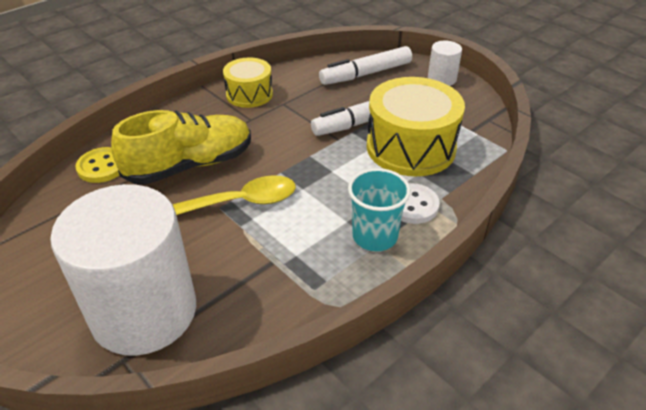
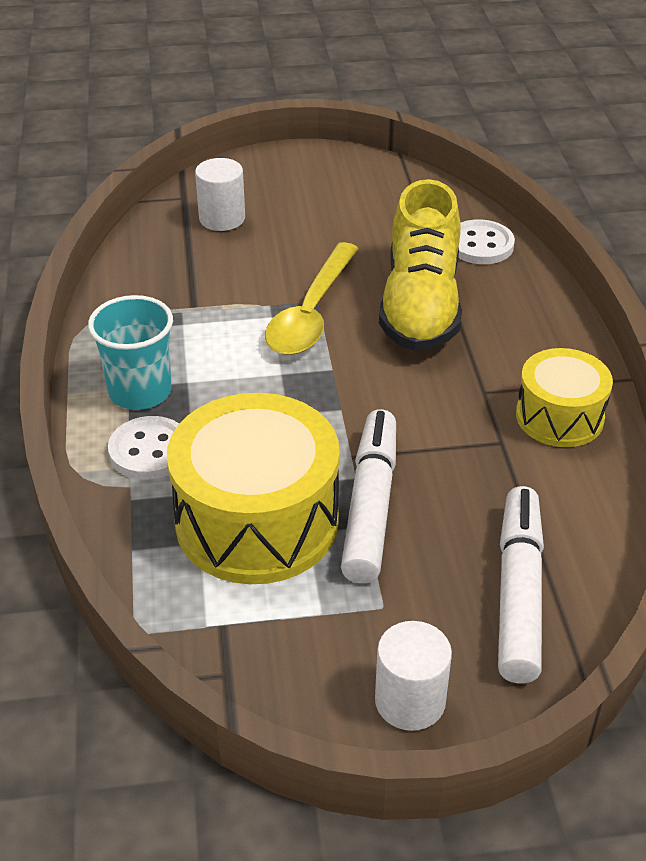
camera: 125 degrees right, 0 degrees up
white cylinder [50,184,196,356] -> white cylinder [195,158,245,231], size x0.43
yellow button [75,147,120,183] -> white button [458,219,515,264]

